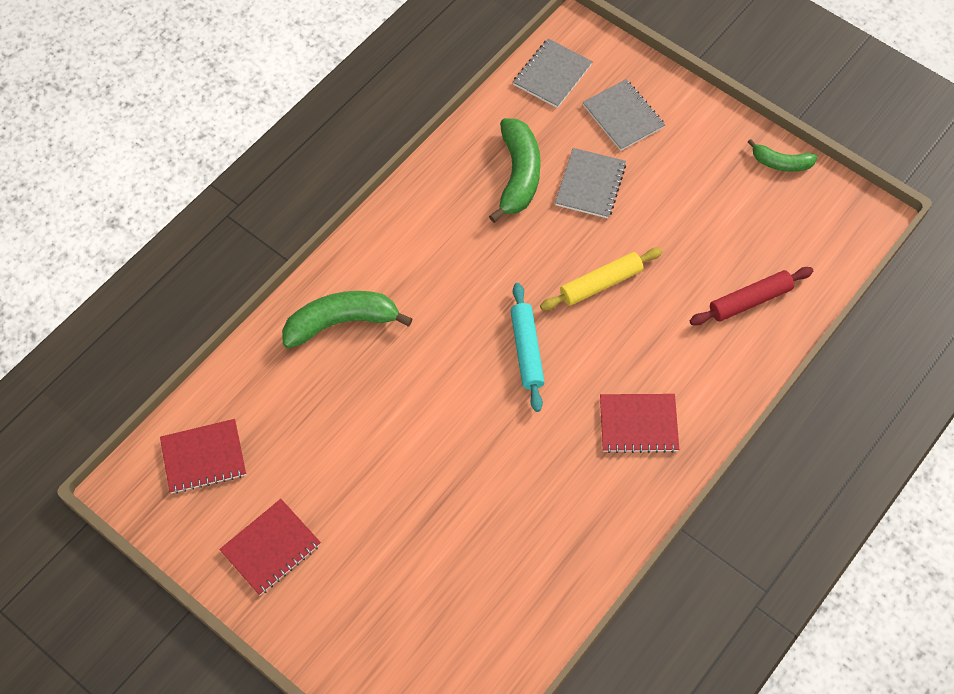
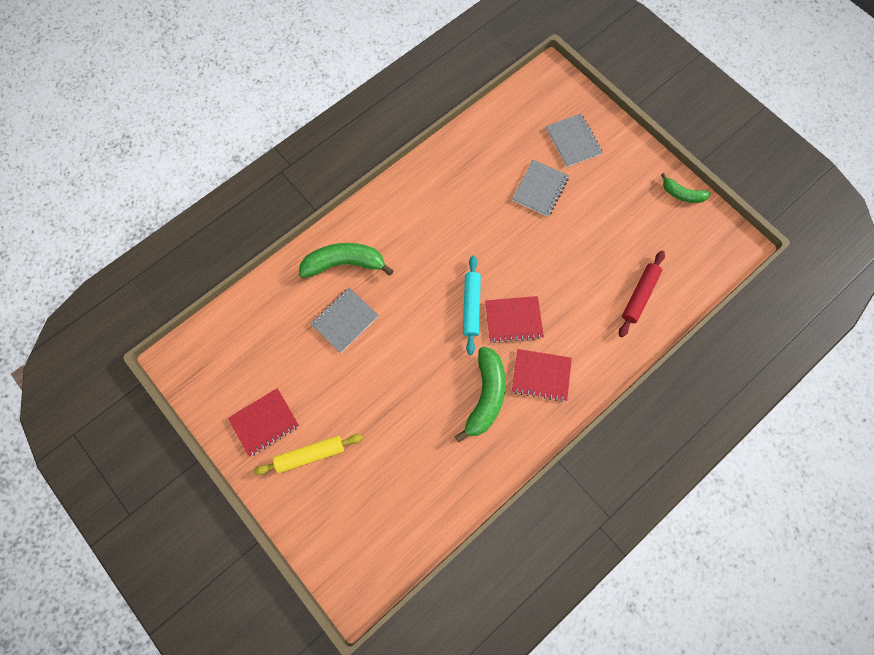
camera: 10 degrees right, 10 degrees up
red notebook [160,419,246,494] -> red notebook moved to [485,296,544,343]
green banana [489,118,541,223] -> green banana moved to [455,346,506,442]
grey notebook [513,38,593,108] -> grey notebook moved to [311,288,379,353]
yellow rolling pin [540,248,663,310] -> yellow rolling pin moved to [254,434,363,475]
red rolling pin [690,267,813,325] -> red rolling pin turned 45 degrees counterclockwise [619,251,665,337]

